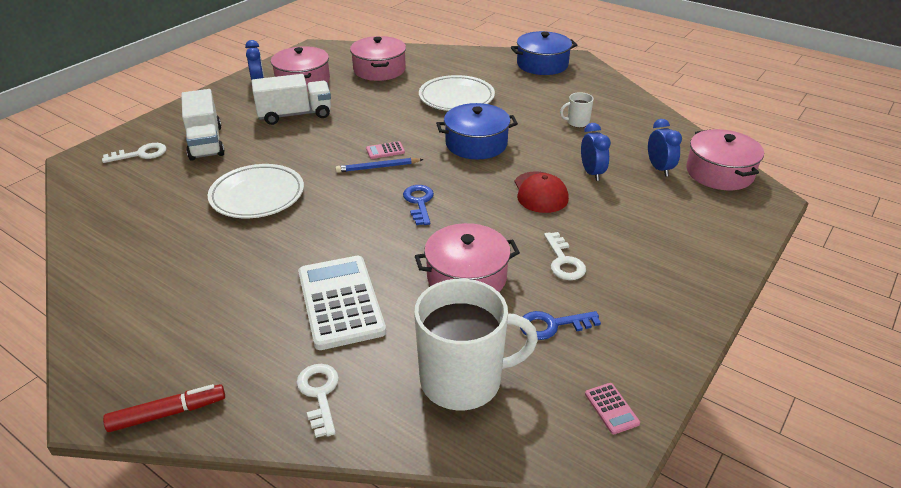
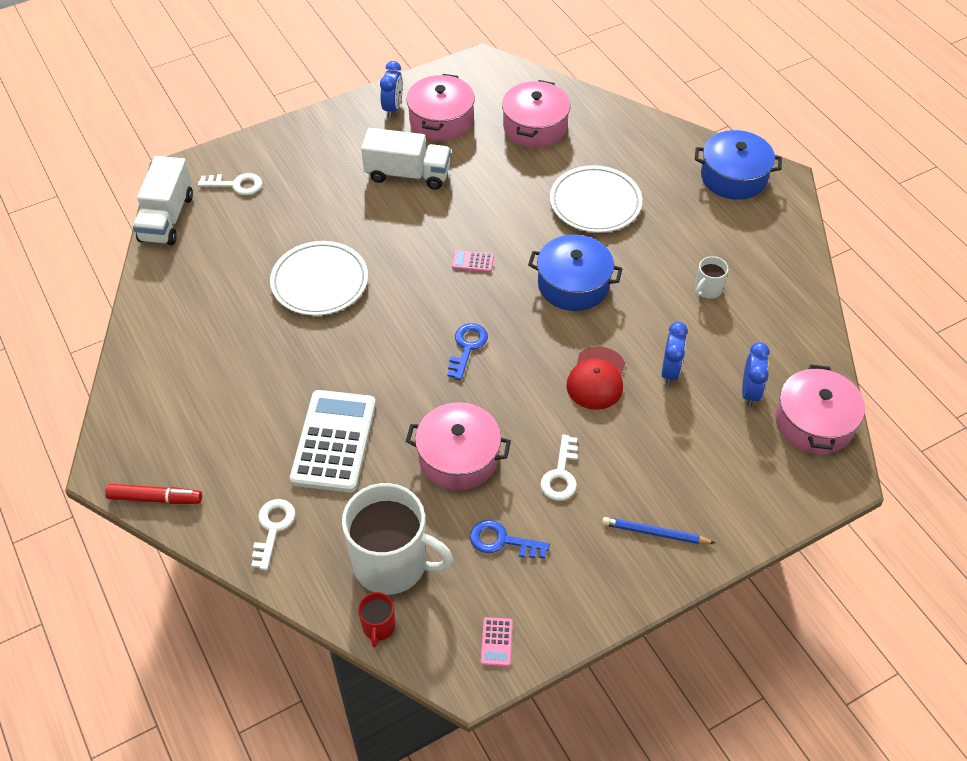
camera: 25 degrees right, 15 degrees up
white truck [181,89,225,161] -> white truck moved to [133,156,193,245]
blue pencil [335,158,424,173] -> blue pencil moved to [602,517,715,544]
white mug [560,92,594,128] -> white mug turned 60 degrees counterclockwise [695,256,729,299]
none -> red mug [358,592,395,648]

